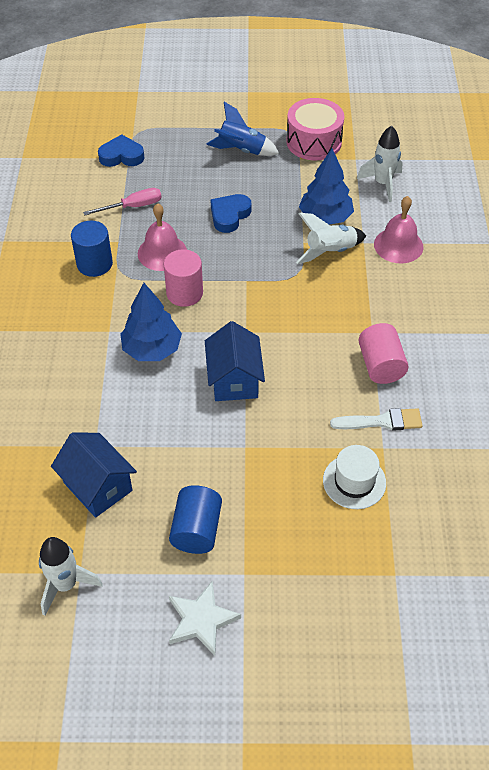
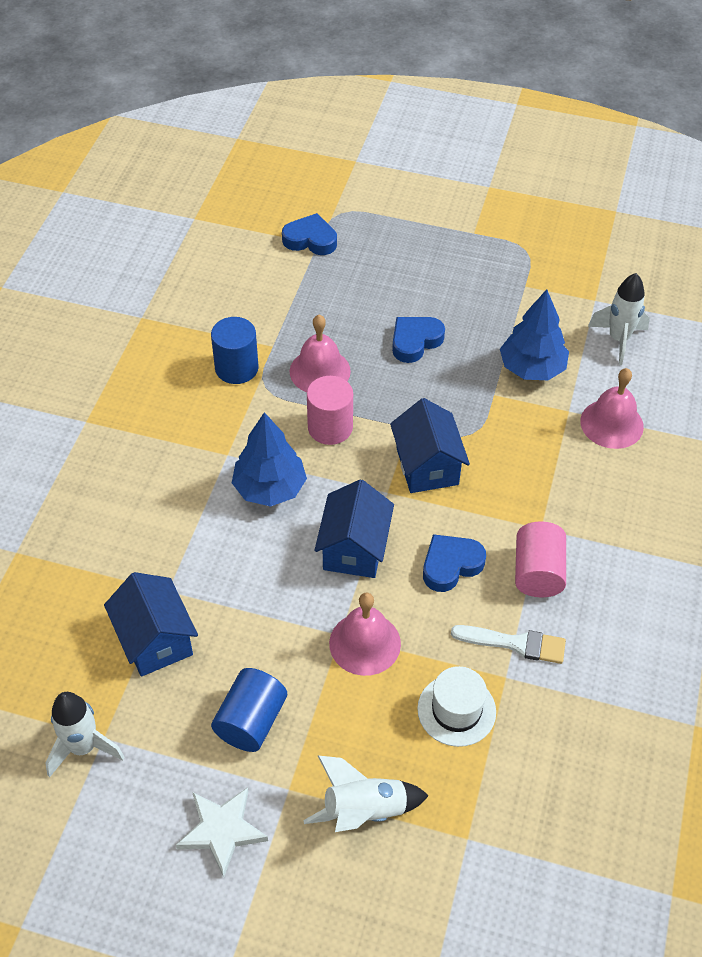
camera: 15 degrees right, 0 degrees up
pink screwdriver [83,188,162,215] -> none
blue rocket [206,102,280,156] -> none
pink drum [286,98,344,161] -> none
white rocket [296,213,366,264] -> white rocket moved to [303,755,429,832]
none -> pink bell [329,593,401,676]
none -> blue house [390,398,470,493]
none -> blue heart [423,534,486,592]

